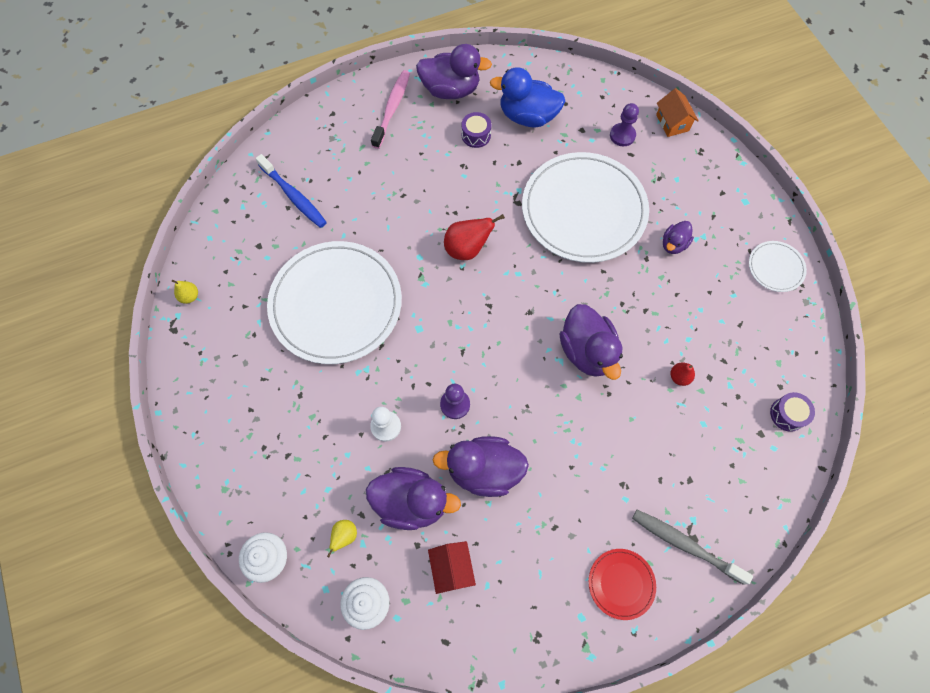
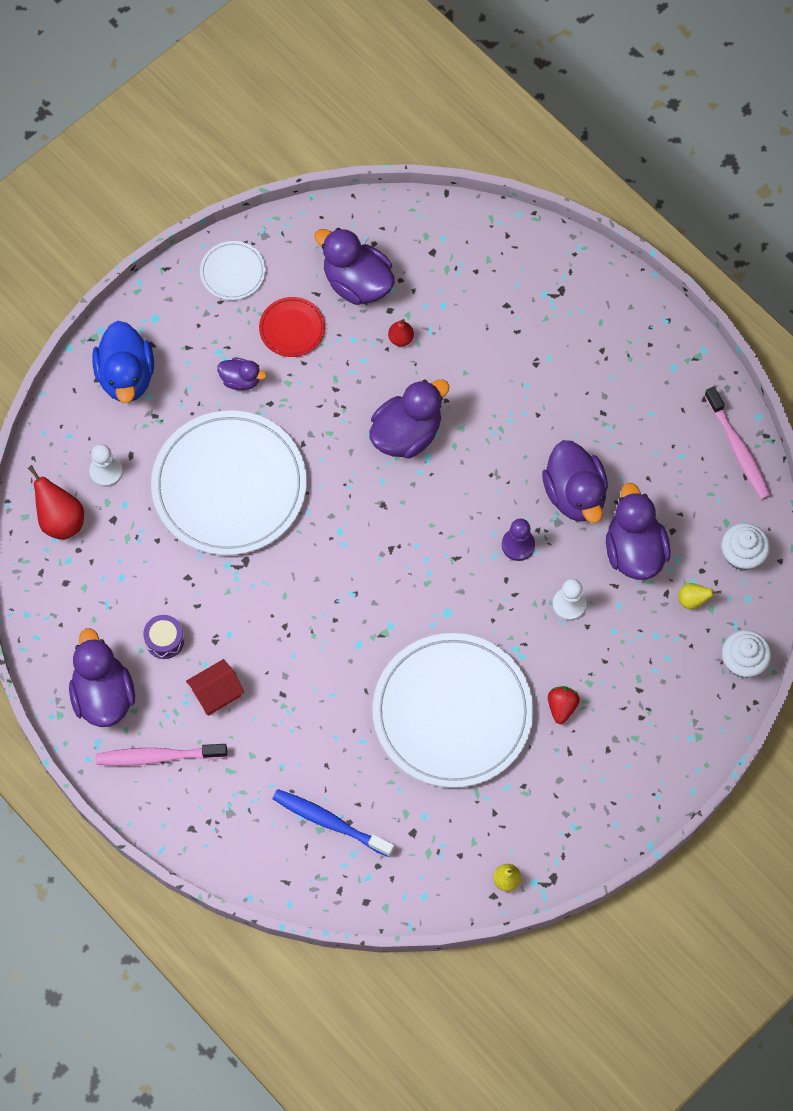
camera: 110 degrees left, 0 degrees up
blue toothbrush [256,154,327,228] -> blue toothbrush turned 90 degrees counterclockwise [273,789,394,857]
red house [428,541,476,594] -> red house moved to [186,659,244,716]
red pear [444,214,505,260] -> red pear moved to [28,465,84,540]
blue duck [490,67,565,127] -> blue duck moved to [92,321,154,403]
red plate [589,549,656,620] -> red plate moved to [259,297,325,357]
purple pawn [610,103,639,146] -> white pawn [89,444,123,487]
grey toothbrush [632,510,753,585] -> none
orange house [656,88,699,137] -> none
purple drum [770,392,815,432] -> none
none -> purple duck [314,228,395,305]
none -> red strawberry [548,686,580,724]
none -> pink toothbrush [704,387,771,500]

